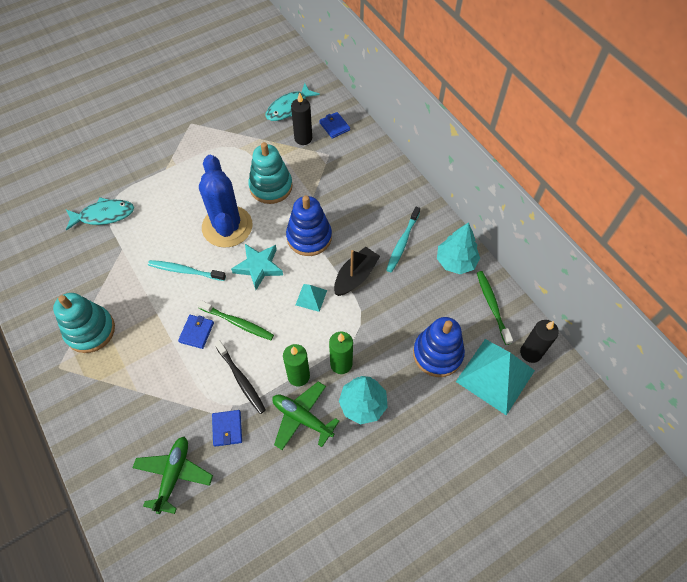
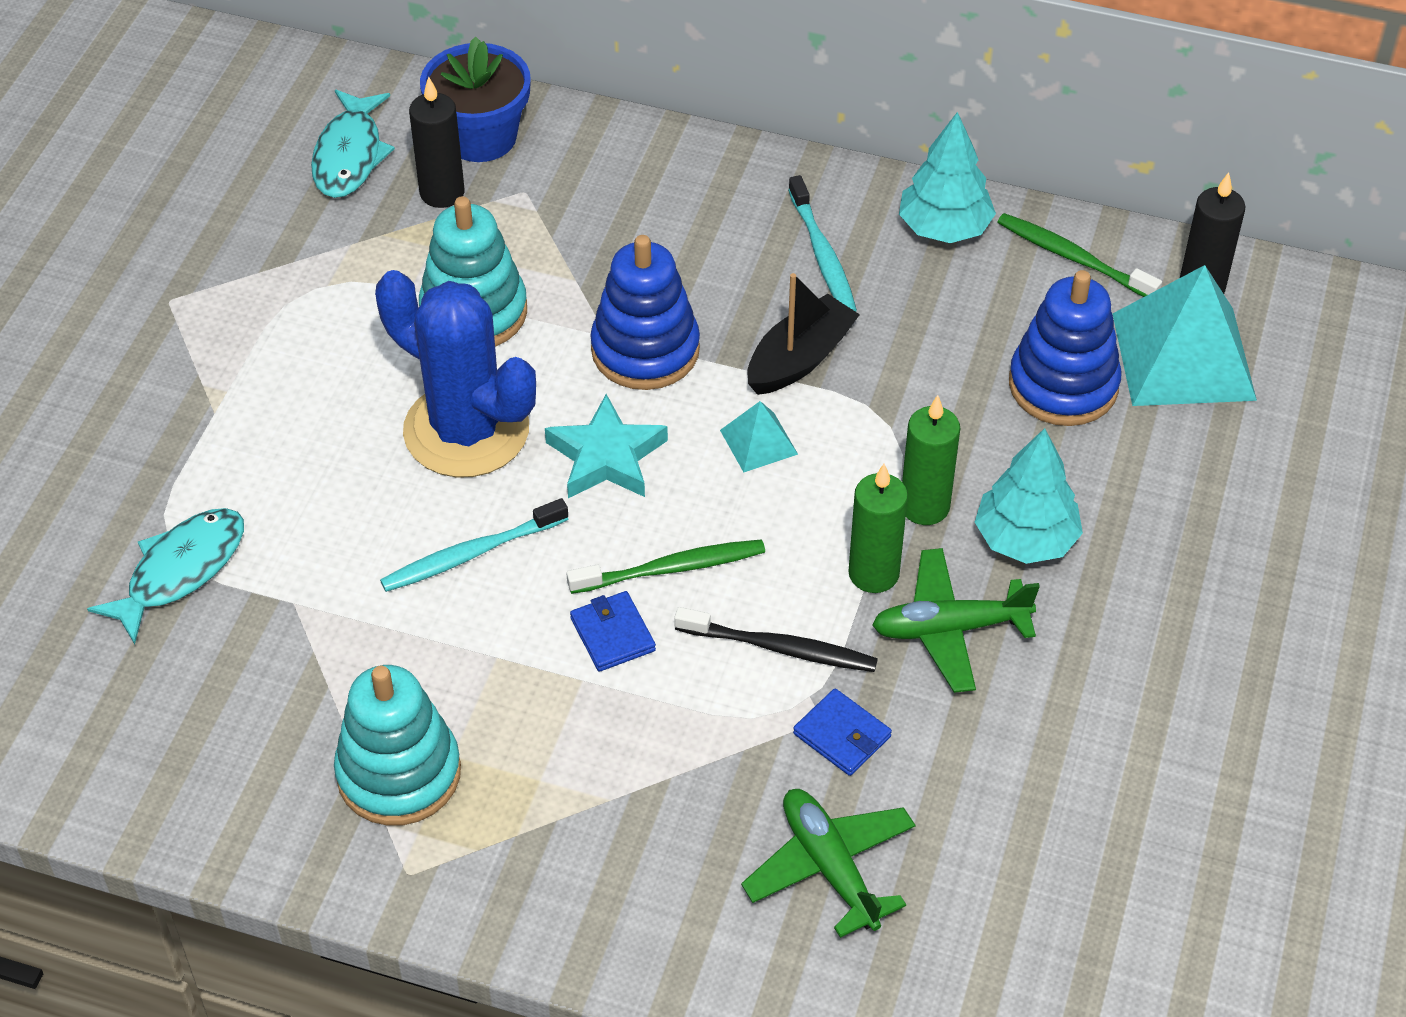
camera: 40 degrees left, 10 degrees down
blue wallet [319,112,350,139] -> blue flower pot [420,36,531,162]
black boat [334,247,380,296] -> black boat turned 45 degrees clockwise [747,273,860,395]

